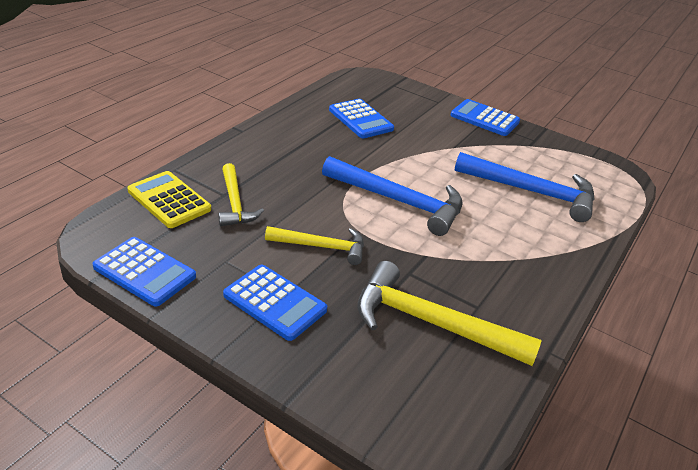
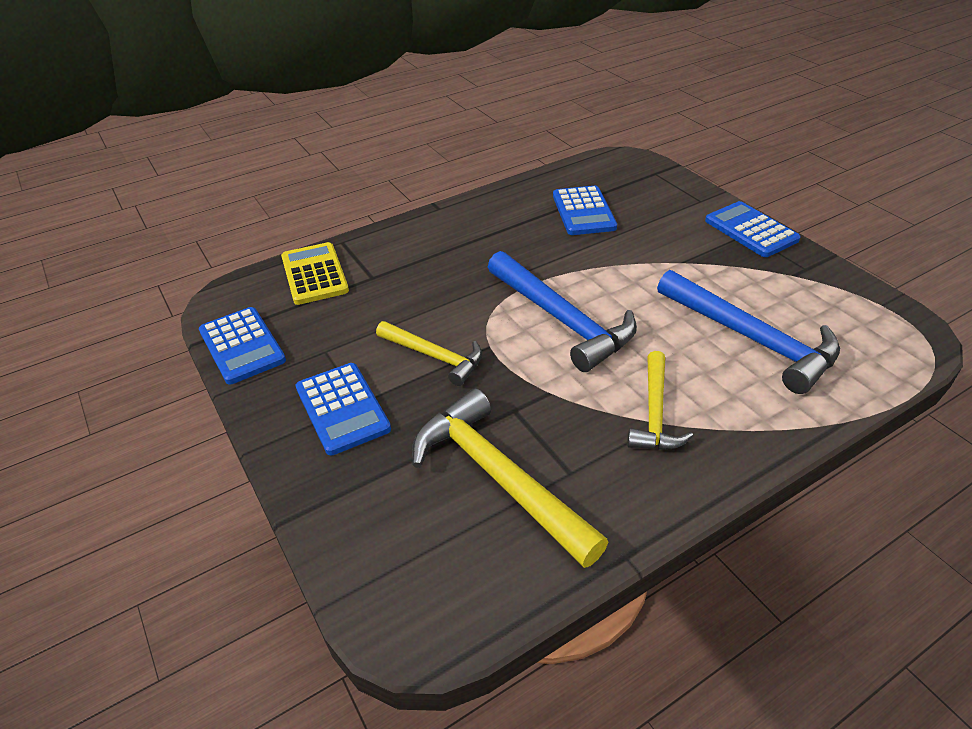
camera: 30 degrees right, 5 degrees up
yellow hammer [218,163,264,226] -> yellow hammer moved to [627,351,693,450]

